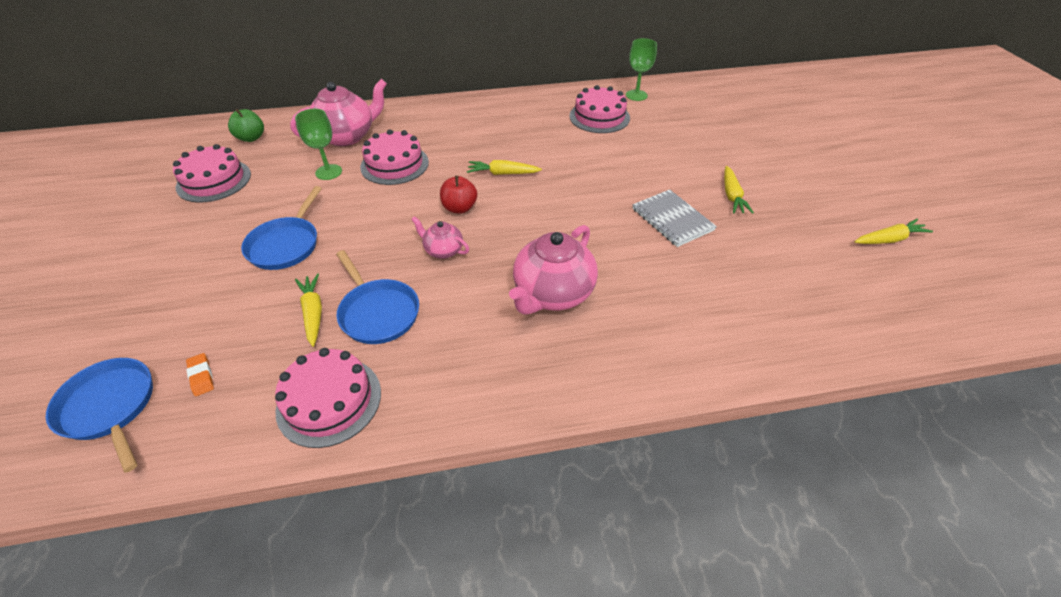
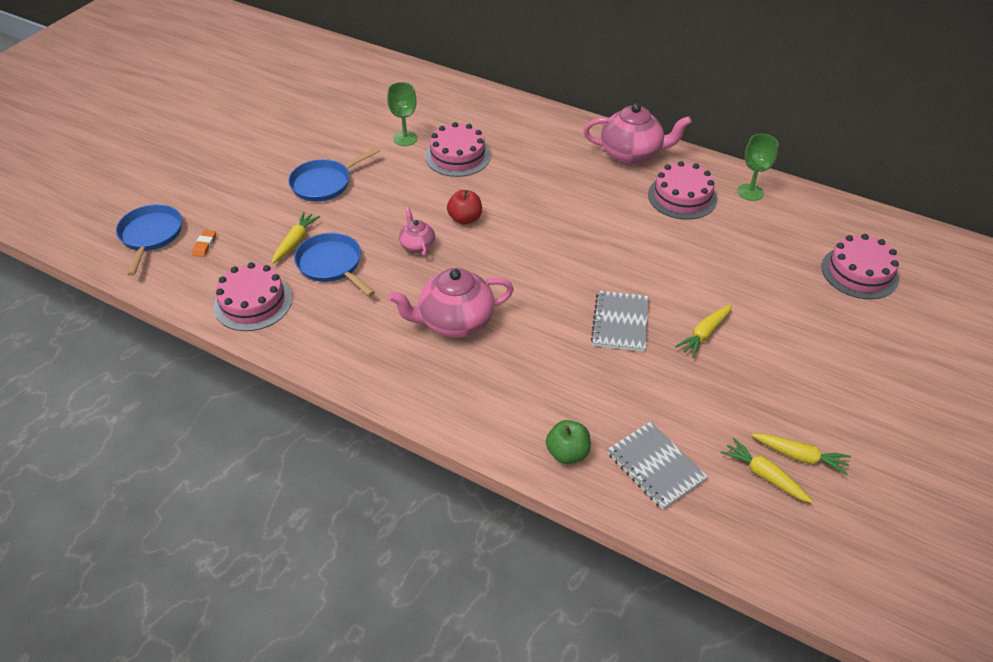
camera: 40 degrees right, 0 degrees up
pink cake [173,144,251,203] -> pink cake moved to [821,234,899,299]
green apple [228,109,264,142] -> green apple moved to [546,420,591,464]
pink teapot [290,79,387,146] -> pink teapot moved to [583,103,692,165]
blue pan [336,250,419,344] -> blue pan turned 135 degrees clockwise [294,233,375,296]
yellow carrot [467,160,542,175] -> yellow carrot moved to [721,438,813,503]
none -> grey notebook [607,422,708,510]

